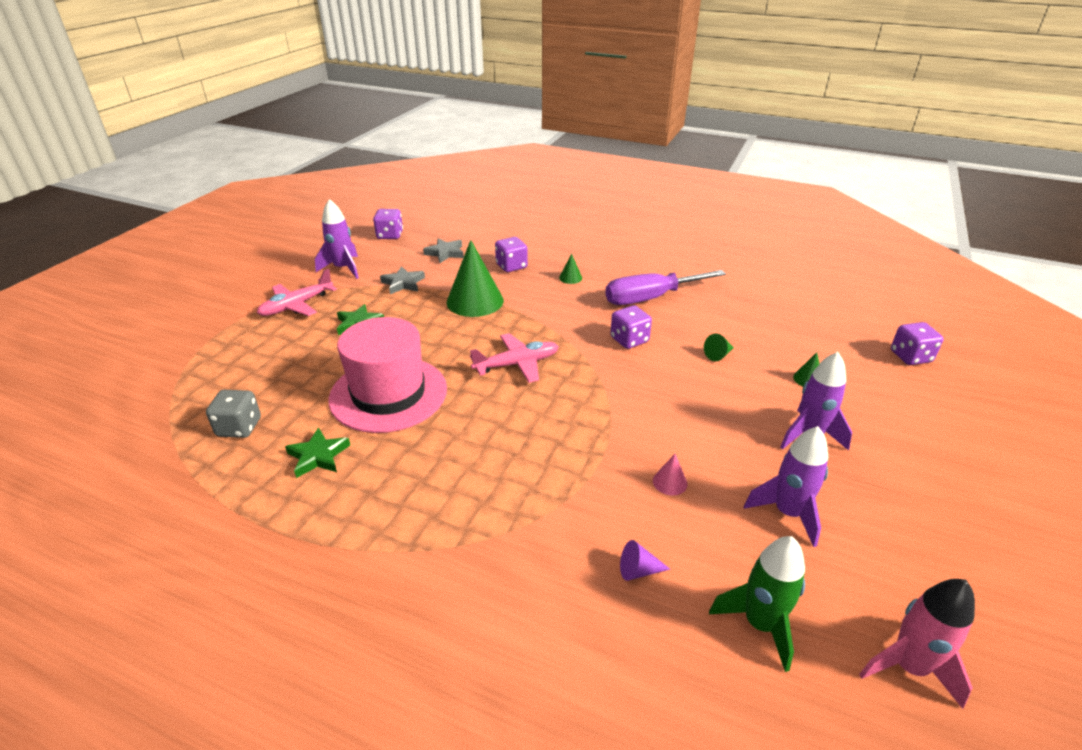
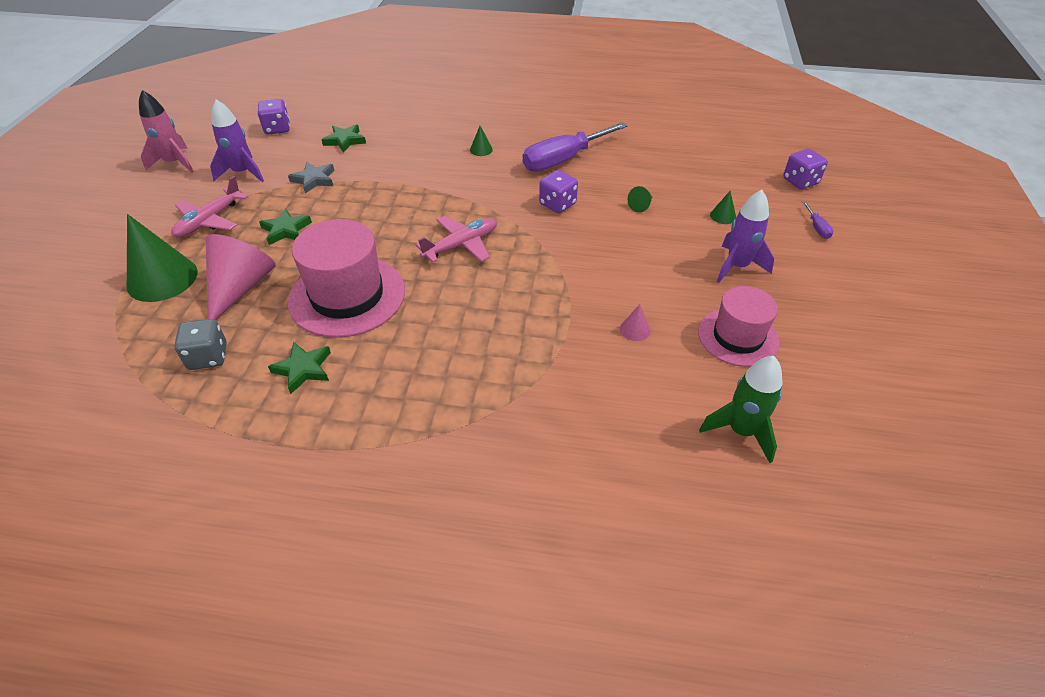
camera: 15 degrees left, 10 degrees up
grey star [423,238,464,263] -> green star [321,124,366,153]
green cone [447,240,504,317] -> green cone moved to [127,214,198,302]
purple dice [495,237,528,272] -> none
purple cone [620,540,670,581] -> none
purple rocket [744,426,828,547] -> pink hat [698,286,780,367]
pink rocket [859,579,975,709] -> pink rocket moved to [139,90,194,173]
none -> pink cone [205,234,275,320]
none -> purple screwdriver [802,201,833,239]

